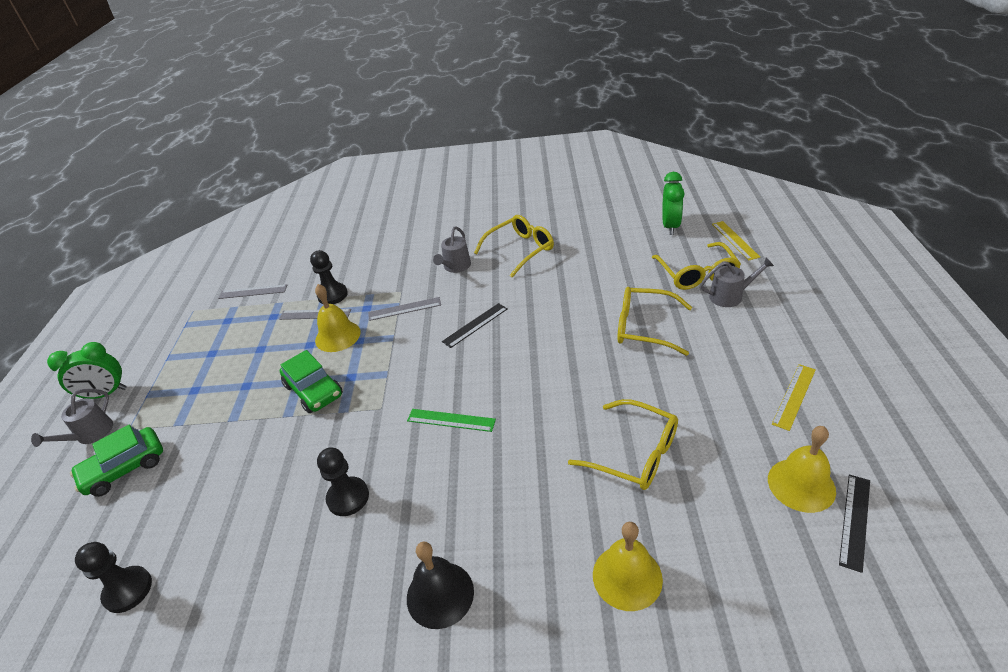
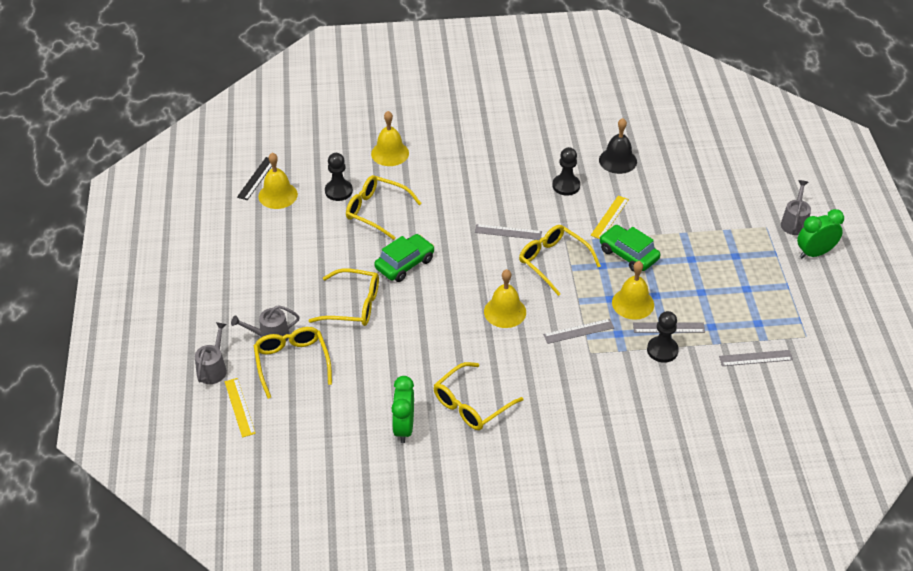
camera: 170 degrees right, 5 degrees up
green car [70,424,163,497] -> green car moved to [374,234,434,282]
black pawn [75,542,152,613] -> black pawn moved to [325,153,353,201]
green ruler [407,409,496,432] -> grey ruler [475,224,542,240]
black bell [407,541,474,629] -> black bell moved to [599,118,637,174]
grey watering can [433,227,471,273] -> grey watering can moved to [195,322,227,384]
black ruler [442,303,508,348] -> yellow bell [484,269,526,328]
green clock [662,172,684,235] -> green clock moved to [391,376,414,443]
yellow ruler [772,364,816,431] -> yellow ruler moved to [591,195,629,239]
none -> yellow glasses [519,225,601,296]

